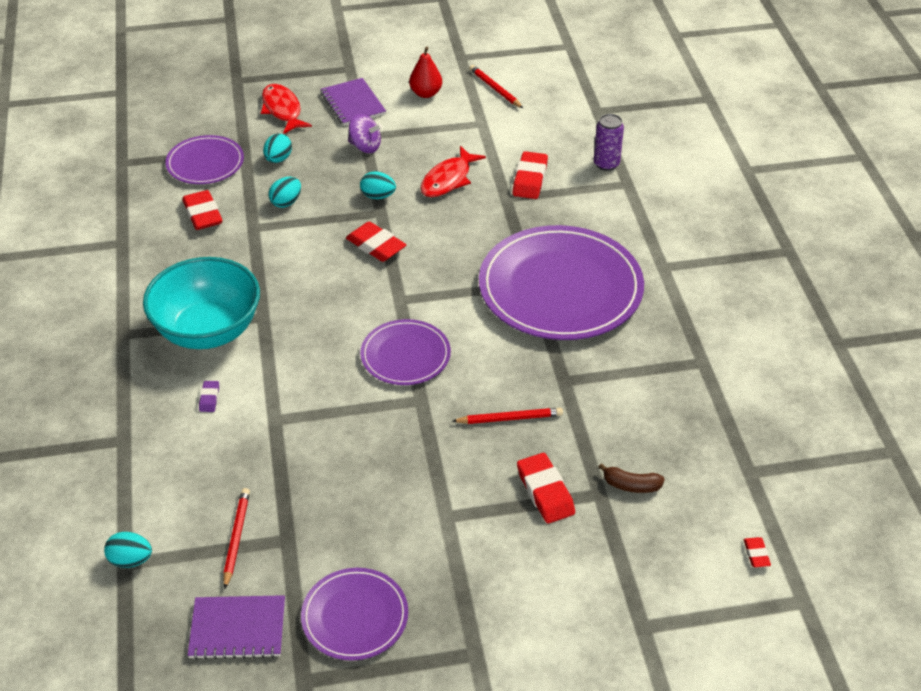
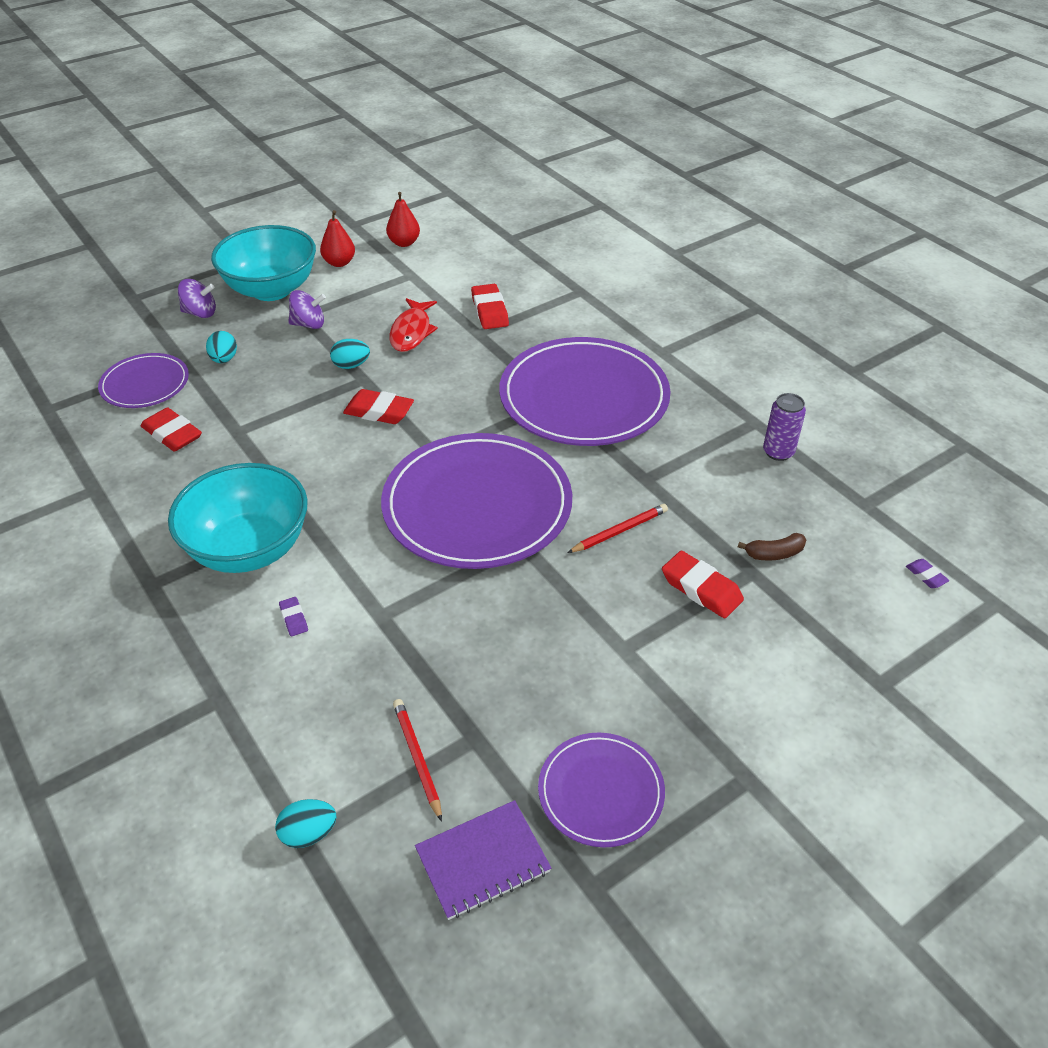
camera: 25 degrees left, 0 degrees up
red fish [261,84,312,134] -> purple spinning top [178,279,216,318]
turquoise egg [269,177,301,208] -> none
purple notebook [320,78,386,126] -> turquoise bowl [211,225,316,301]
purple plate [360,319,451,385] -> purple plate [381,433,572,569], size x1.92
red pencil [469,65,523,108] -> red pear [386,192,420,247]
purple can [594,114,624,171] -> purple can moved to [763,393,806,461]
red eraser [744,537,771,567] -> purple eraser [906,559,950,588]

